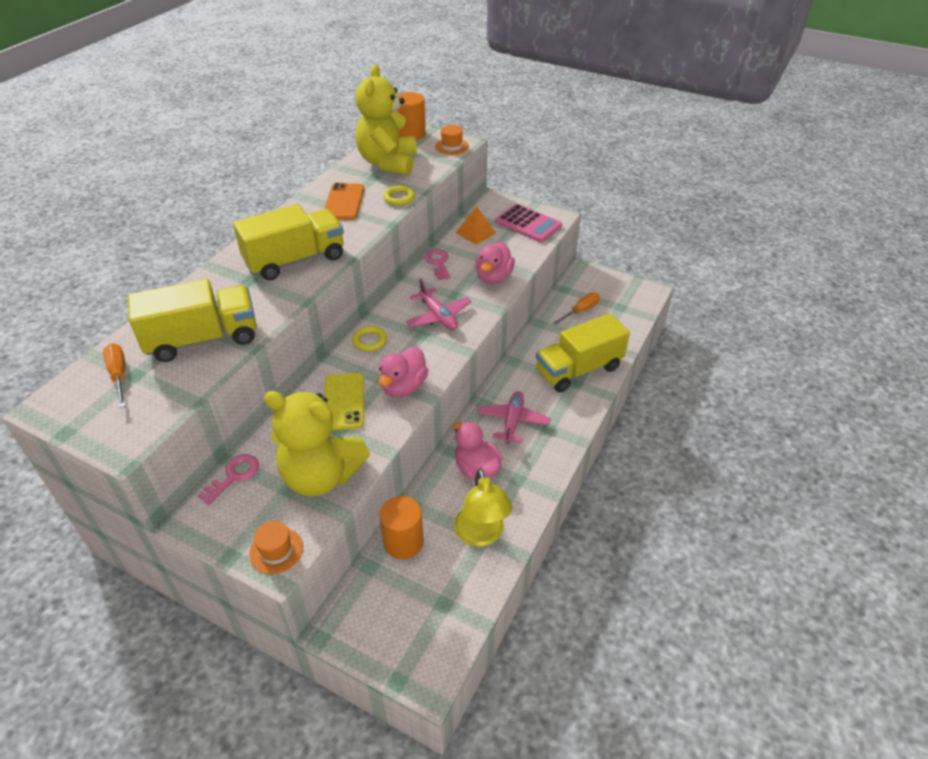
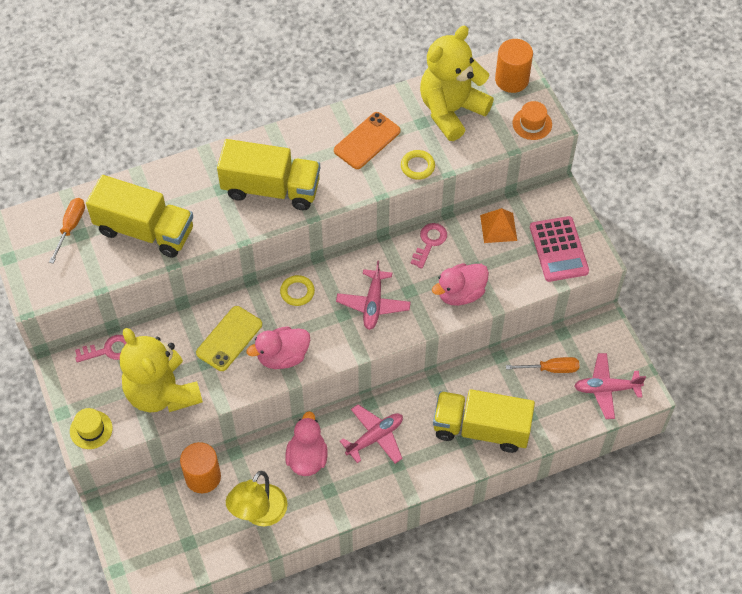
camera: 40 degrees right, 15 degrees up
orange hat [249,521,303,574] -> yellow hat [70,408,113,449]
none -> pink plane [574,353,646,419]

